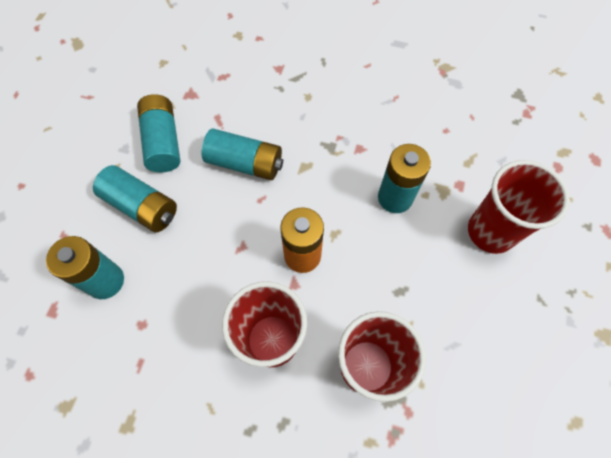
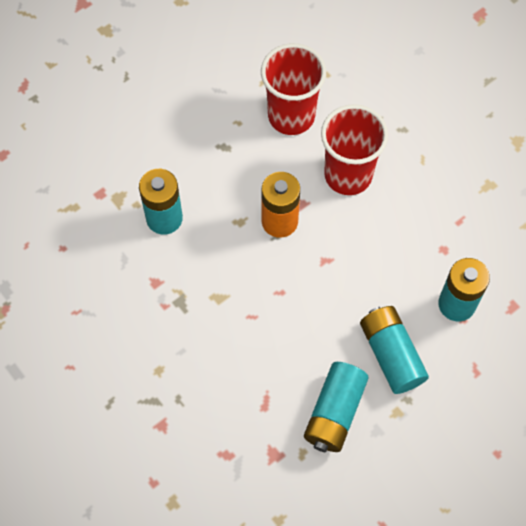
camera: 145 degrees left, 0 degrees up
turquoise battery [202,128,283,180] -> none
red cup [468,160,570,254] -> none

